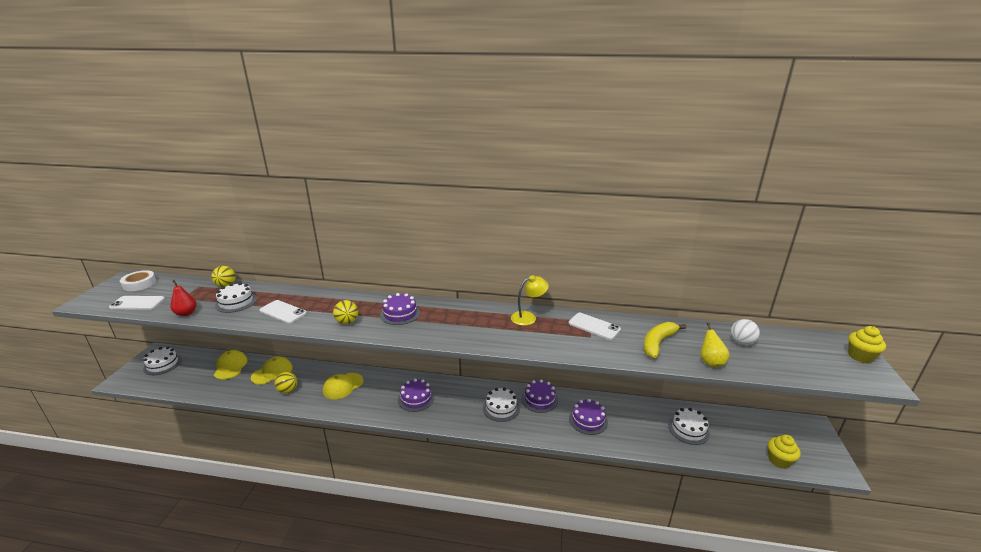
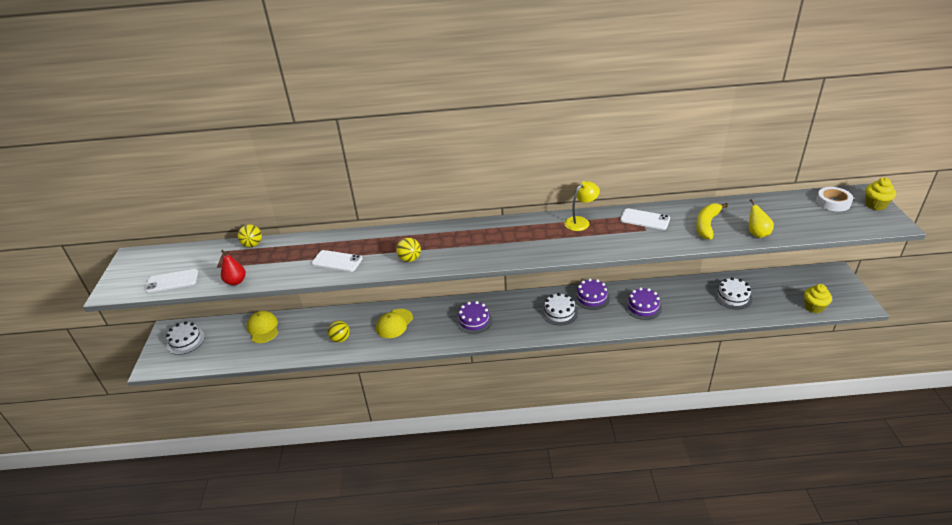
camera: 10 degrees left, 10 degrees up
white tape [120,270,156,291] -> white tape moved to [816,187,853,212]
white cake [215,282,257,313] -> none
yellow cap [251,356,293,385] -> none
purple cake [380,293,420,325] -> none
white ball [731,319,760,345] -> none

